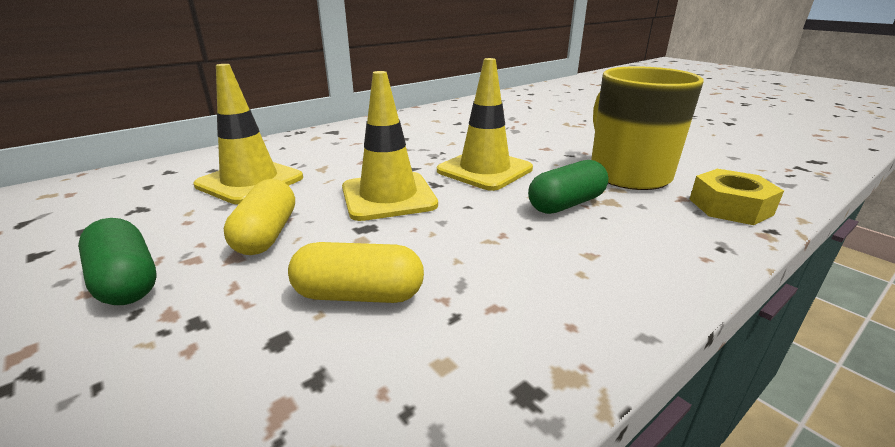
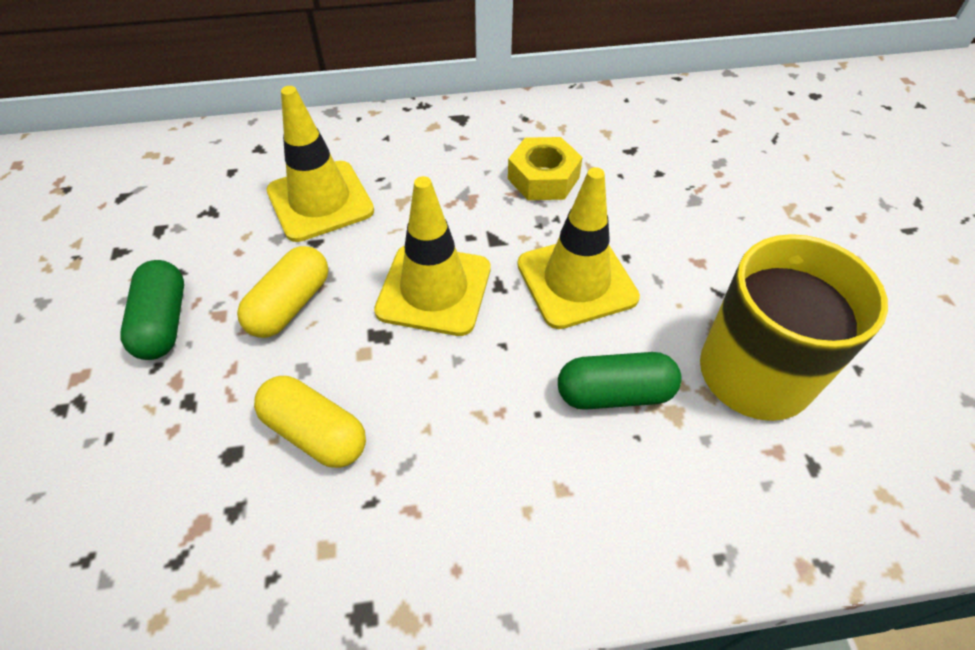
camera: 30 degrees right, 25 degrees up
yellow nut [689,169,784,225] -> yellow nut moved to [508,137,583,200]

